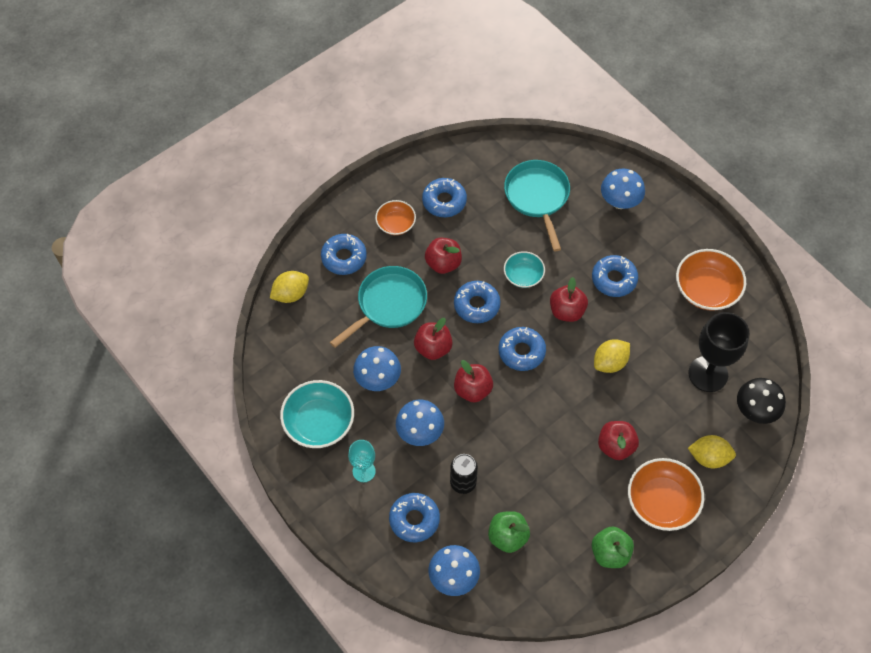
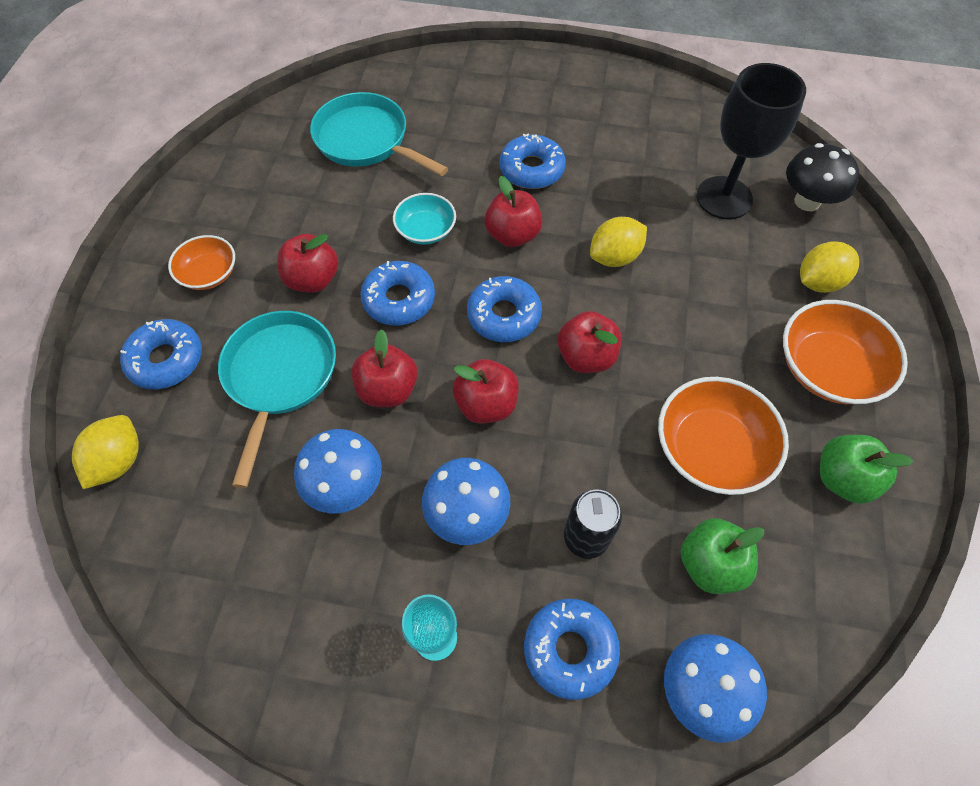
camera: 40 degrees left, 0 degrees up
turquoise bowl [280,380,354,448] -> none
blue donut [422,178,467,217] -> none
yellow lemon [594,339,630,373] -> yellow lemon turned 45 degrees clockwise [590,217,647,267]
red apple [598,421,639,460] -> red apple moved to [557,311,621,373]
blue mushroom [601,168,645,209] -> none
orange bowl [676,249,746,311] -> orange bowl moved to [658,377,789,495]

